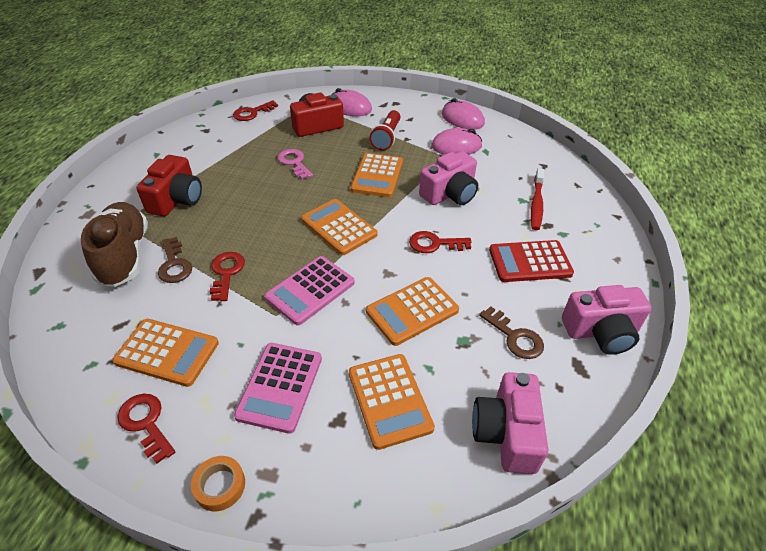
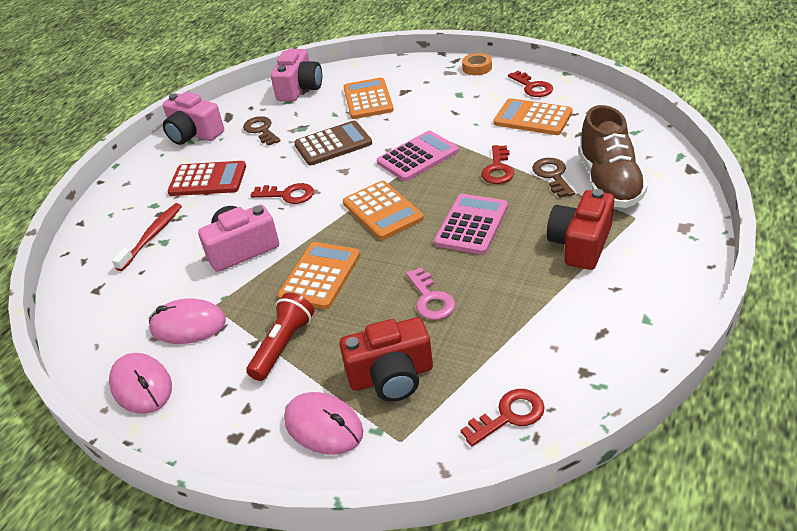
camera: 165 degrees left, 5 degrees down
pink calculator [234,343,322,434] -> pink calculator moved to [434,194,508,255]
orange calculator [366,277,459,346] -> brown calculator [294,121,372,165]
pink camera [562,285,652,355] -> pink camera turned 150 degrees counterclockwise [163,92,224,145]

